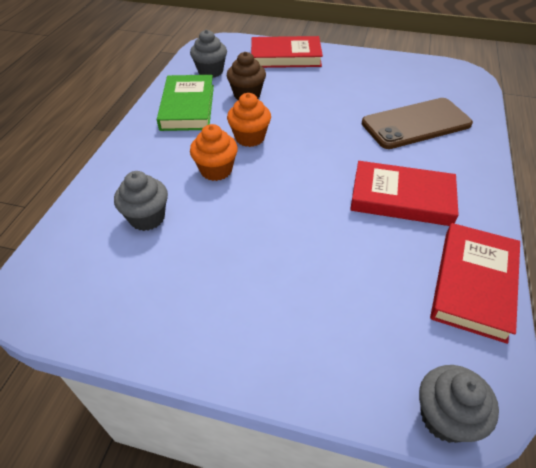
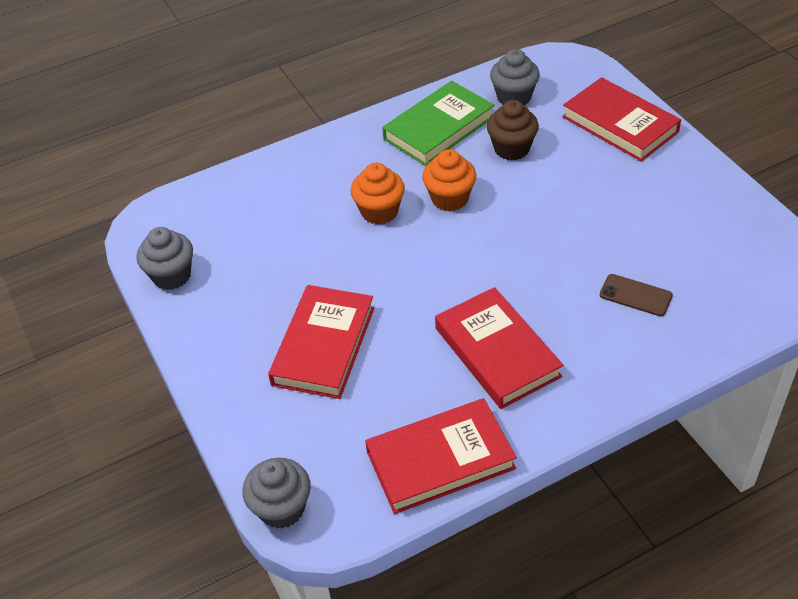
camera: 50 degrees right, 0 degrees up
grey cupcake [114,171,168,231] -> grey cupcake moved to [137,227,193,290]
brown phone [362,98,473,149] -> brown phone [600,274,673,316], size x0.47
none -> red book [268,285,374,399]

